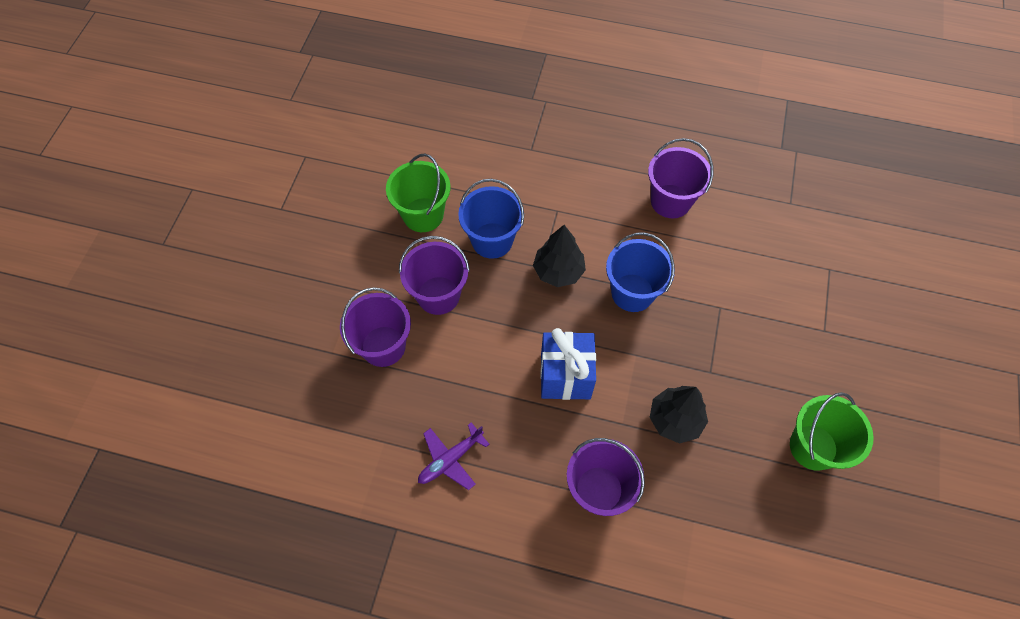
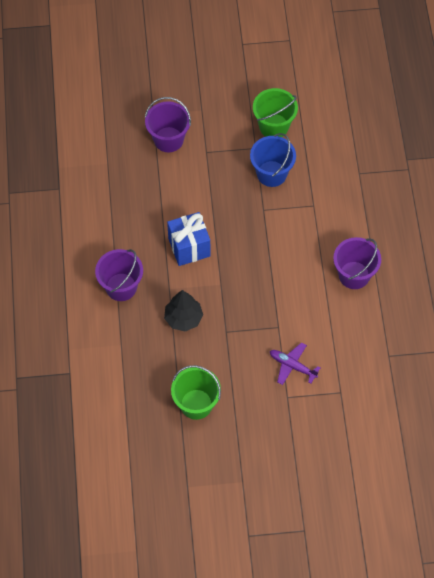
camera: 70 degrees right, 0 degrees up
purple bucket [399,236,470,315] -> none
purple plane [418,422,490,490] -> purple plane moved to [270,342,320,385]
black tree [533,225,586,287] -> none
blue bucket [606,232,675,312] -> none

